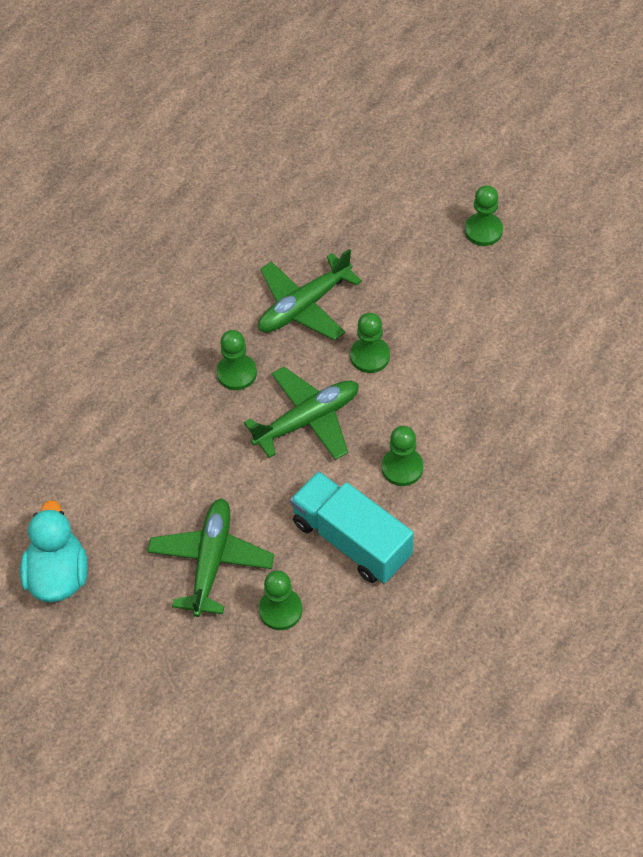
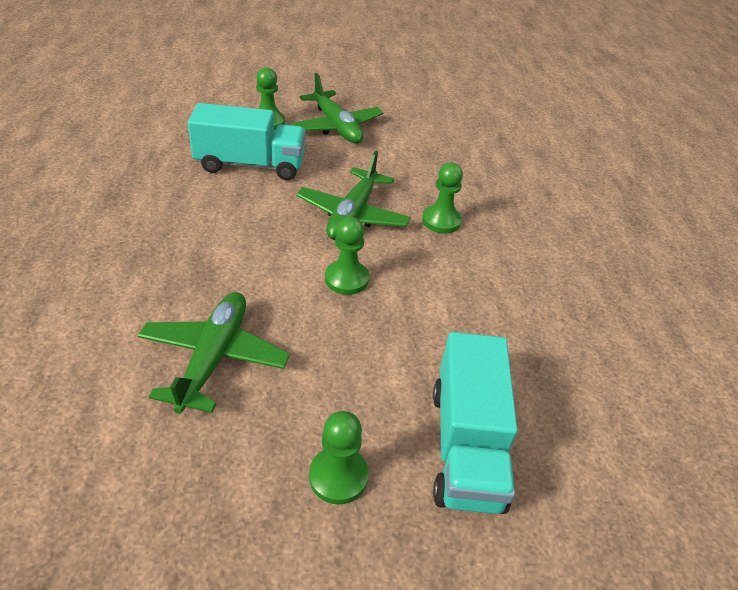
camera: 135 degrees right, 15 degrees down
turquoise duck [20,500,88,602] -> none
green plane [258,249,362,340] -> green plane moved to [138,292,290,414]
green pawn [382,426,423,486] -> none
none -> turquoise truck [433,332,518,514]

